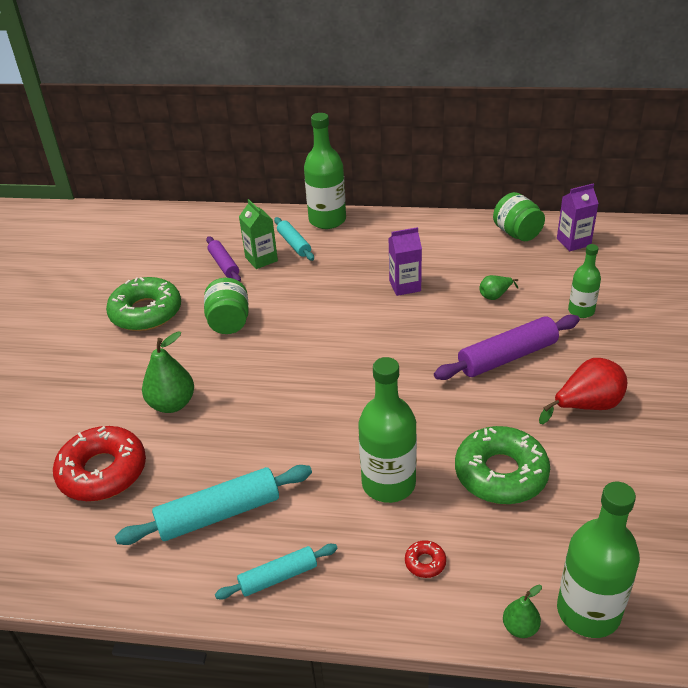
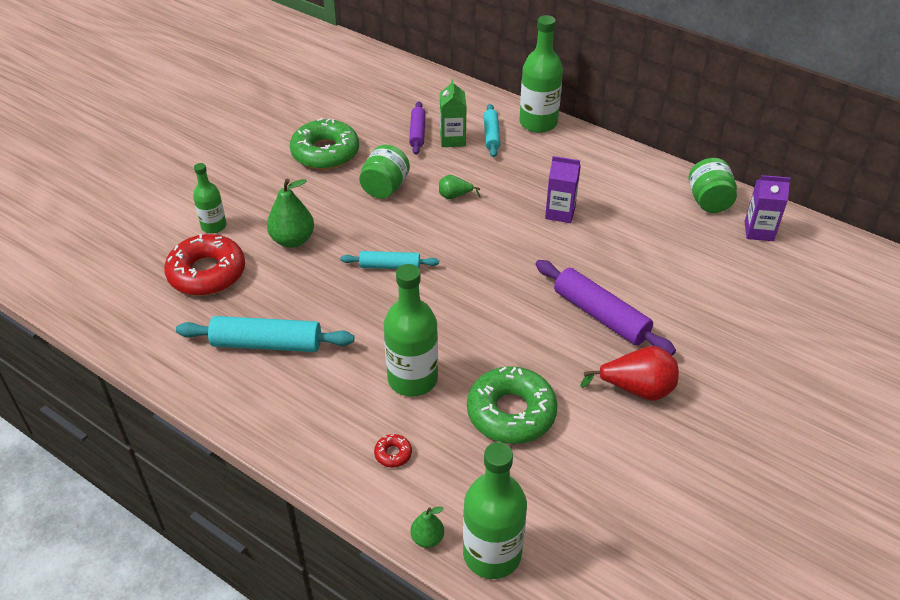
camera: 25 degrees right, 5 degrees up
turquoise rolling pin [215,544,338,600] -> turquoise rolling pin moved to [341,251,439,269]
purple rolling pin [434,315,580,380] -> purple rolling pin turned 45 degrees clockwise [536,260,676,356]
green pear [479,275,518,300] -> green pear moved to [439,175,481,199]
green bottle [568,244,601,318] -> green bottle moved to [193,163,227,234]

